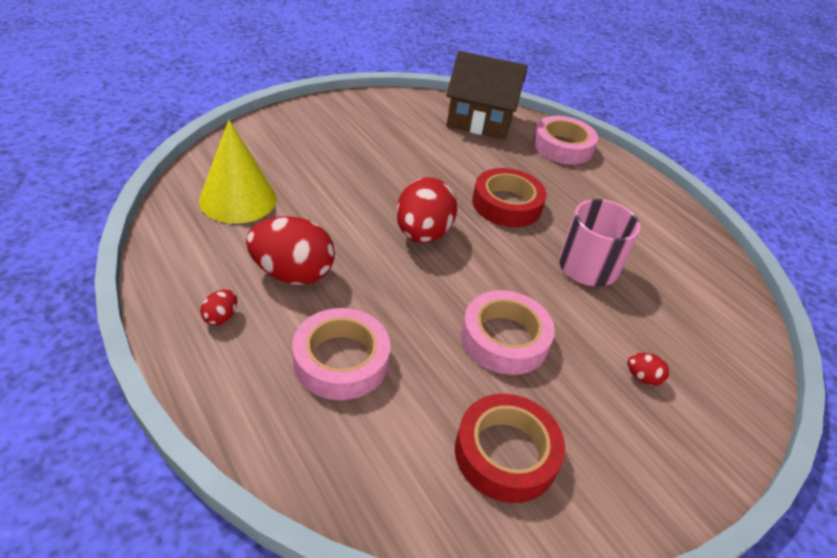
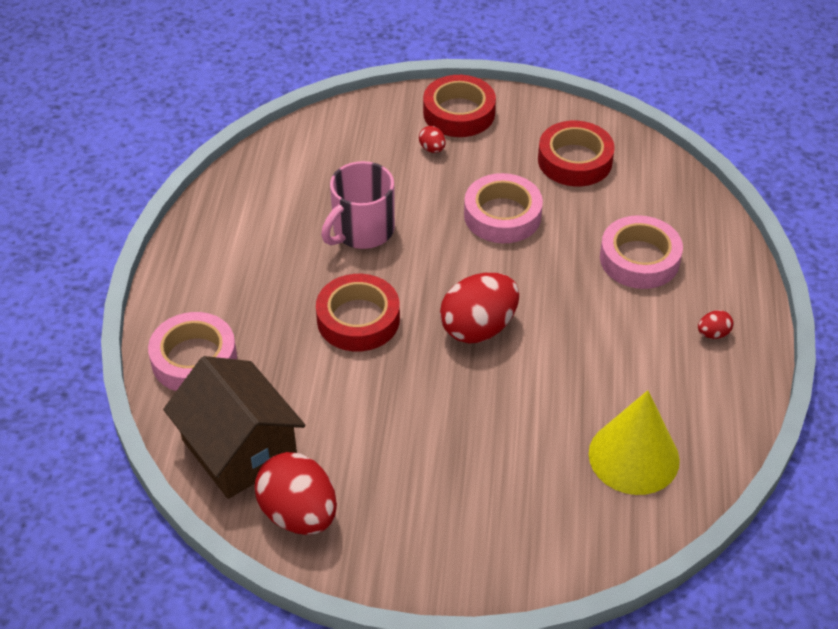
camera: 135 degrees left, 5 degrees up
red egg [246,216,335,285] -> red egg moved to [255,452,337,535]
none -> red tape [423,75,496,137]

